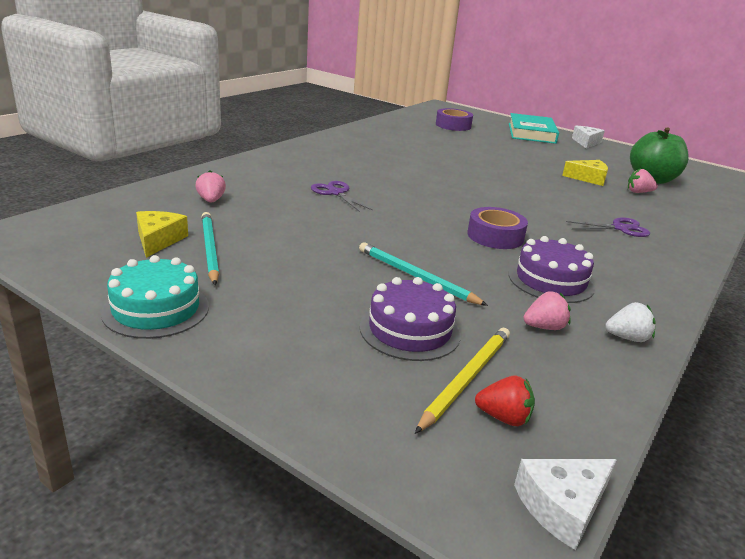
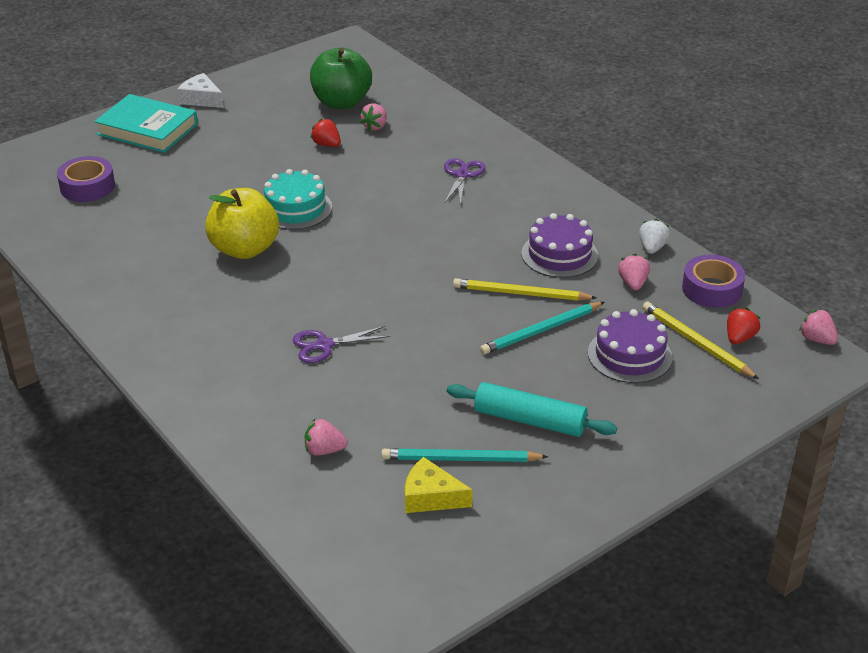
camera: 70 degrees left, 10 degrees up
turquoise cake [101,255,209,339] -> turquoise cake moved to [264,169,332,230]
purple tape [467,207,528,249] -> purple tape moved to [682,255,745,308]
white cheese [514,459,617,550] -> pink strawberry [799,309,838,345]
yellow cheese [562,160,608,186] -> red strawberry [310,118,341,147]
none -> yellow apple [205,188,279,259]
none -> turquoise rolling pin [447,382,617,437]
none -> yellow pencil [453,278,597,301]

